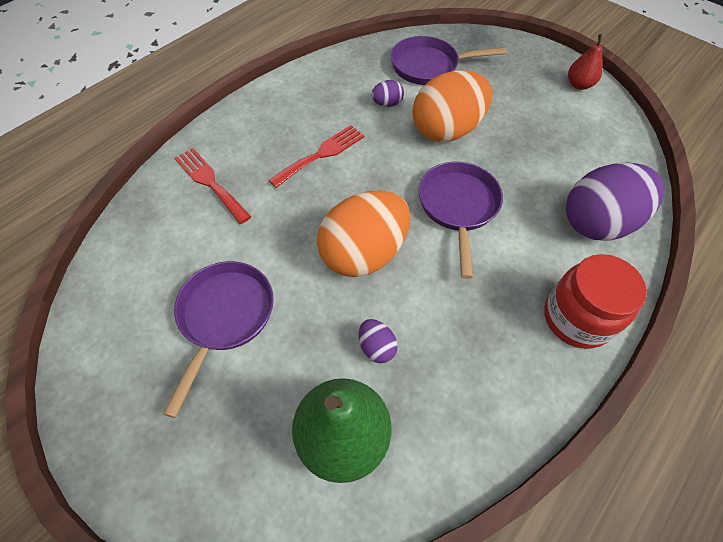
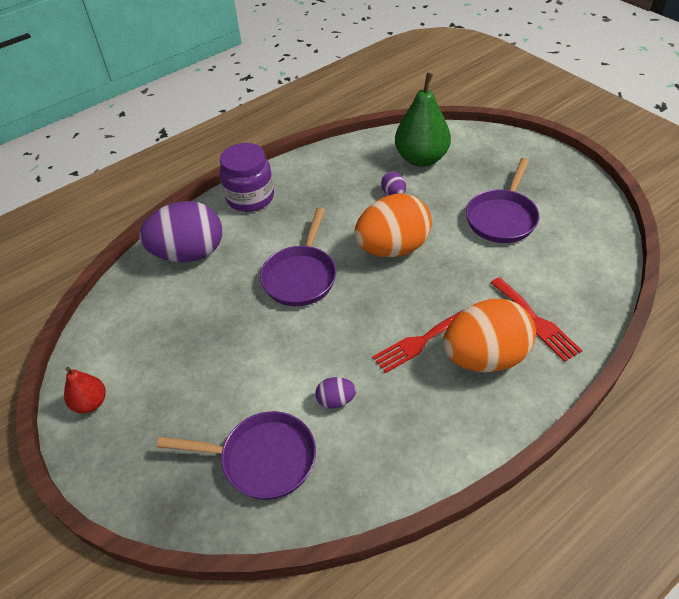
camera: 165 degrees left, 10 degrees down
orange egg [412,70,492,142] -> orange egg moved to [443,299,536,372]
red jar [544,254,647,349] -> purple jar [220,143,274,212]

